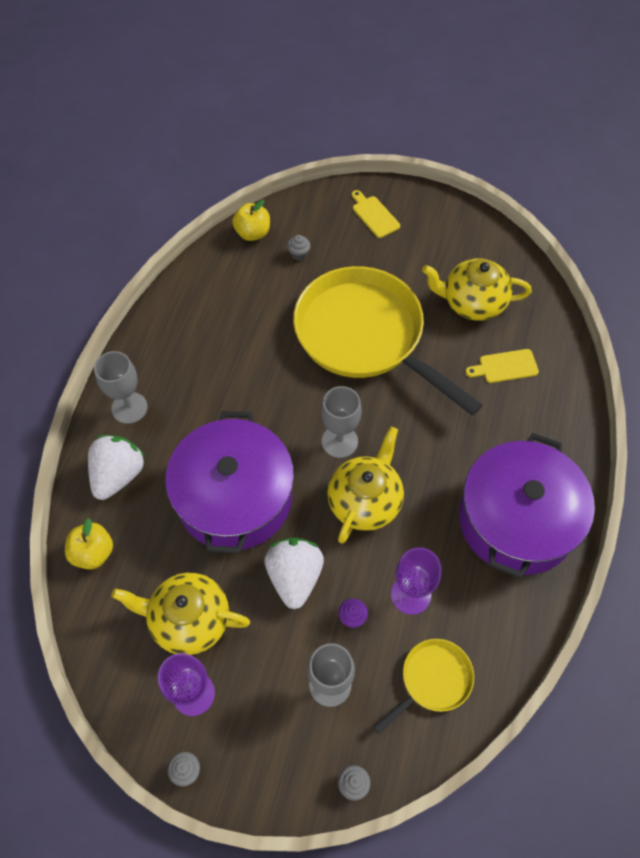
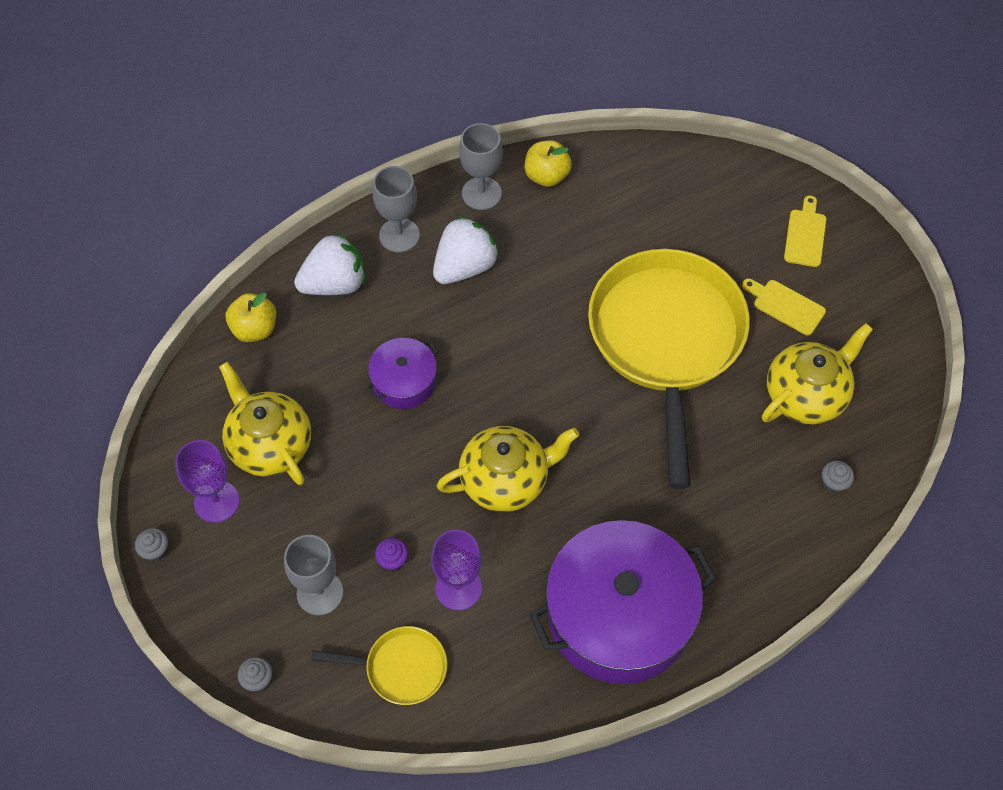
camera: 45 degrees right, 0 degrees up
purple pot [165,411,294,554] -> purple pot [366,338,439,409], size x0.49
yellow apple [232,200,270,241] -> yellow apple moved to [524,140,572,187]
white strawberry [264,538,324,609] -> white strawberry moved to [433,216,500,284]
grey cupcake [287,235,310,260] -> grey cupcake moved to [822,461,854,493]
grey goblet [321,386,362,458] -> grey goblet moved to [459,123,503,210]
yellow teapot [422,258,532,321] -> yellow teapot turned 90 degrees clockwise [762,323,873,424]
yellow cutting board [465,349,539,383] -> yellow cutting board moved to [742,279,826,335]

